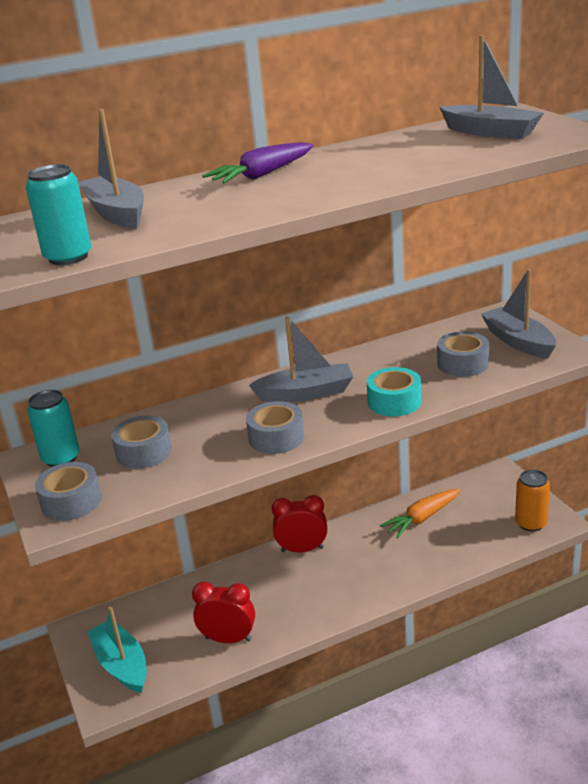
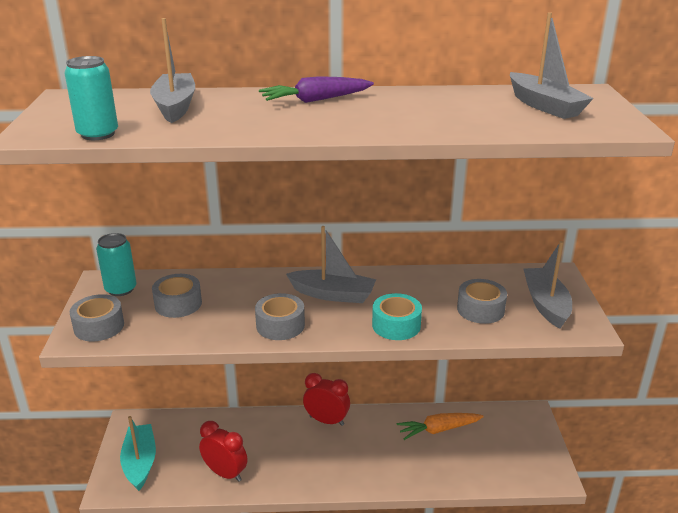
camera: 20 degrees right, 0 degrees up
orange can [515,470,550,532] -> none

